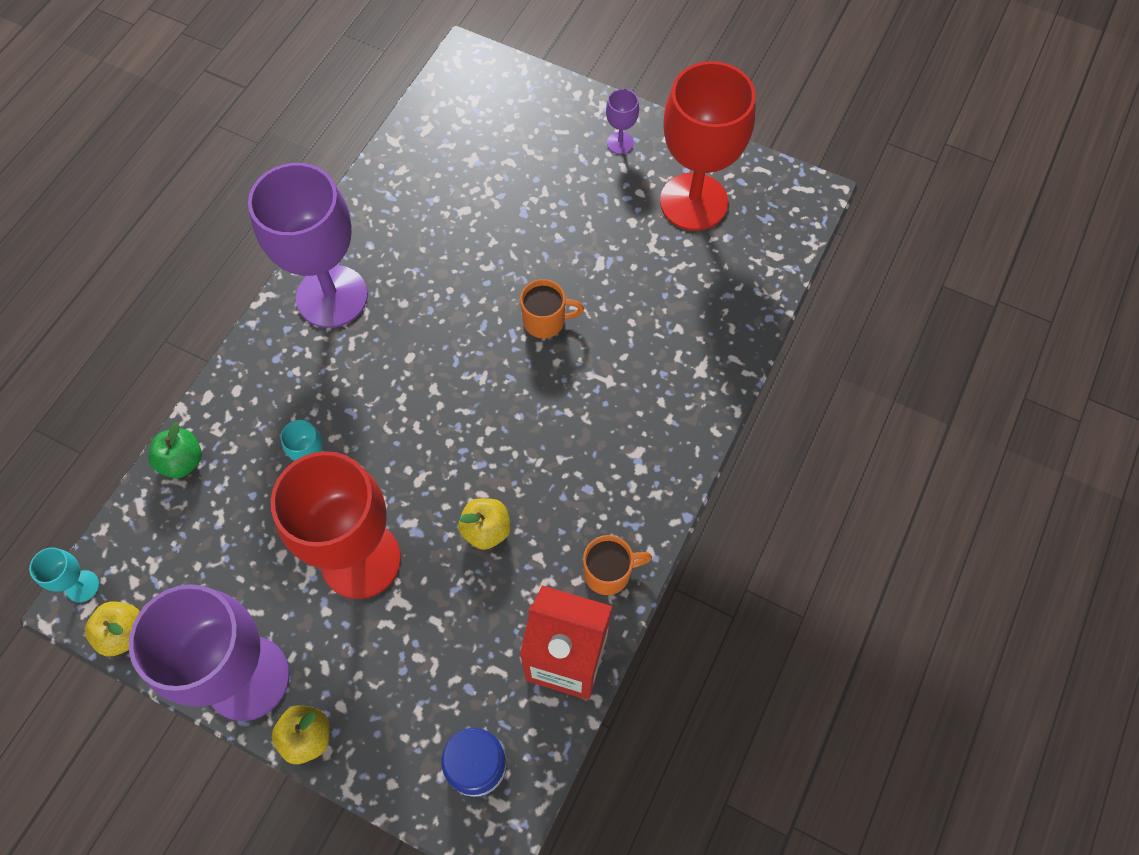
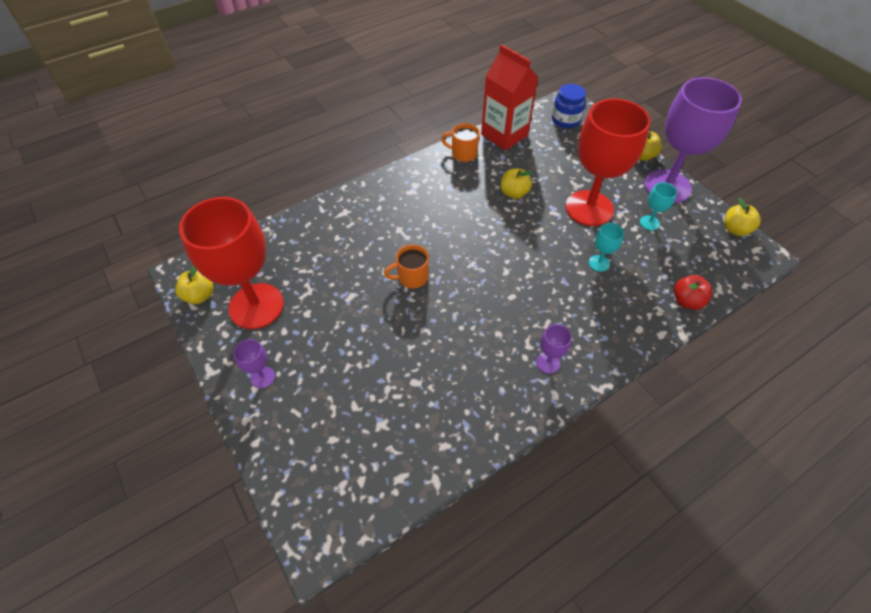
camera: 150 degrees left, 10 degrees down
turquoise goblet [29,547,99,603] -> turquoise goblet moved to [640,182,677,231]
green apple [148,422,202,478] -> red apple [674,275,713,310]
purple goblet [248,163,368,328] -> purple goblet [536,324,572,374], size x0.41
orange mug [520,279,584,339] -> orange mug turned 45 degrees counterclockwise [384,245,429,288]
none -> yellow apple [175,265,214,304]

